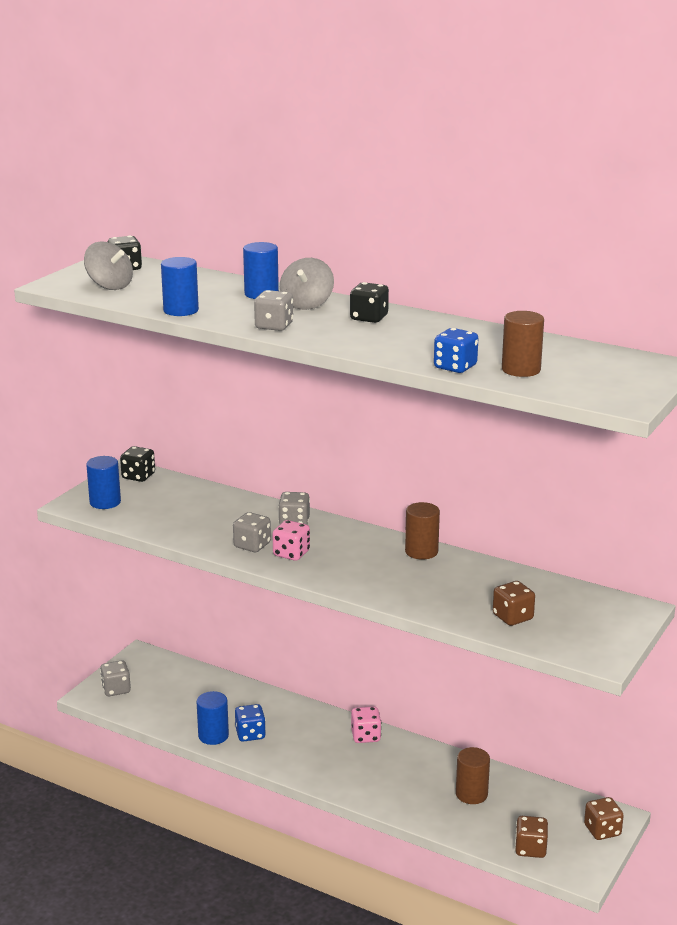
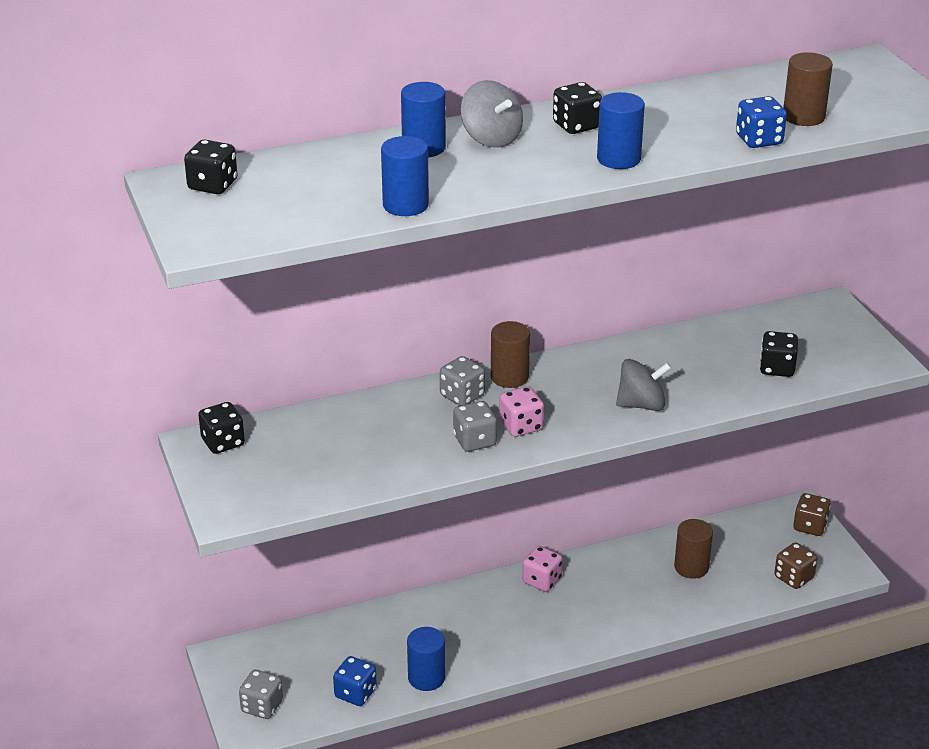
camera: 50 degrees left, 10 degrees up
grey spinning top [84,242,133,290] -> grey spinning top moved to [616,359,671,411]
blue cylinder [86,456,121,509] -> blue cylinder moved to [597,92,645,169]
blue dice [235,704,266,742] -> blue dice moved to [333,656,377,706]
grey dice [254,290,293,331] -> none
brown cylinder [405,502,440,560] -> brown cylinder moved to [491,321,530,388]
brown dice [493,581,535,626] -> black dice [760,331,798,377]

